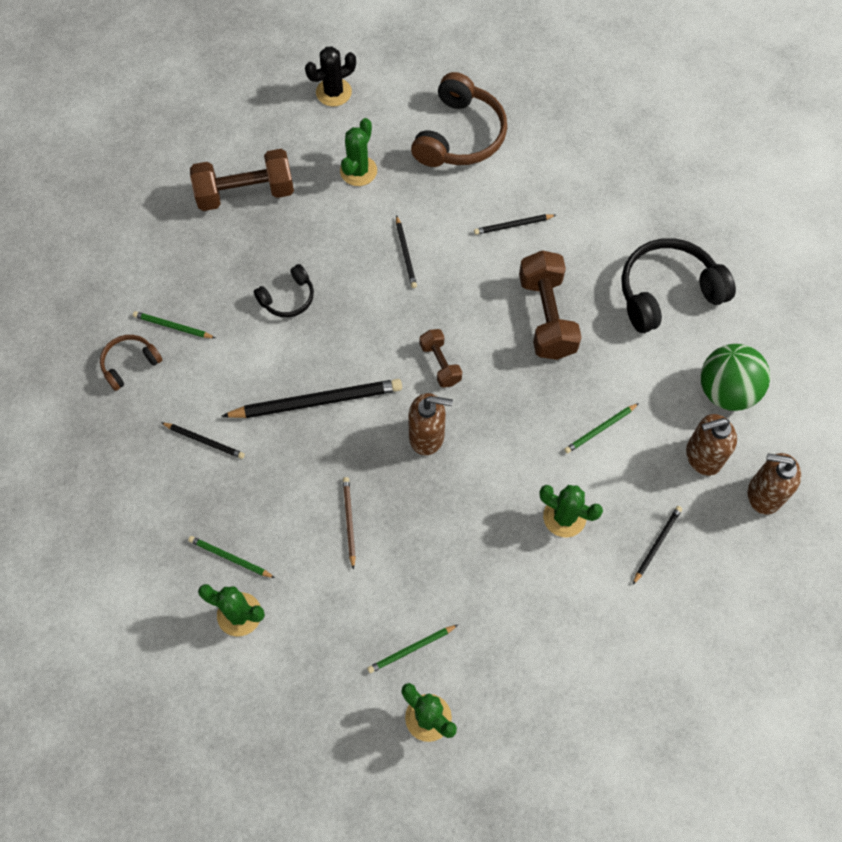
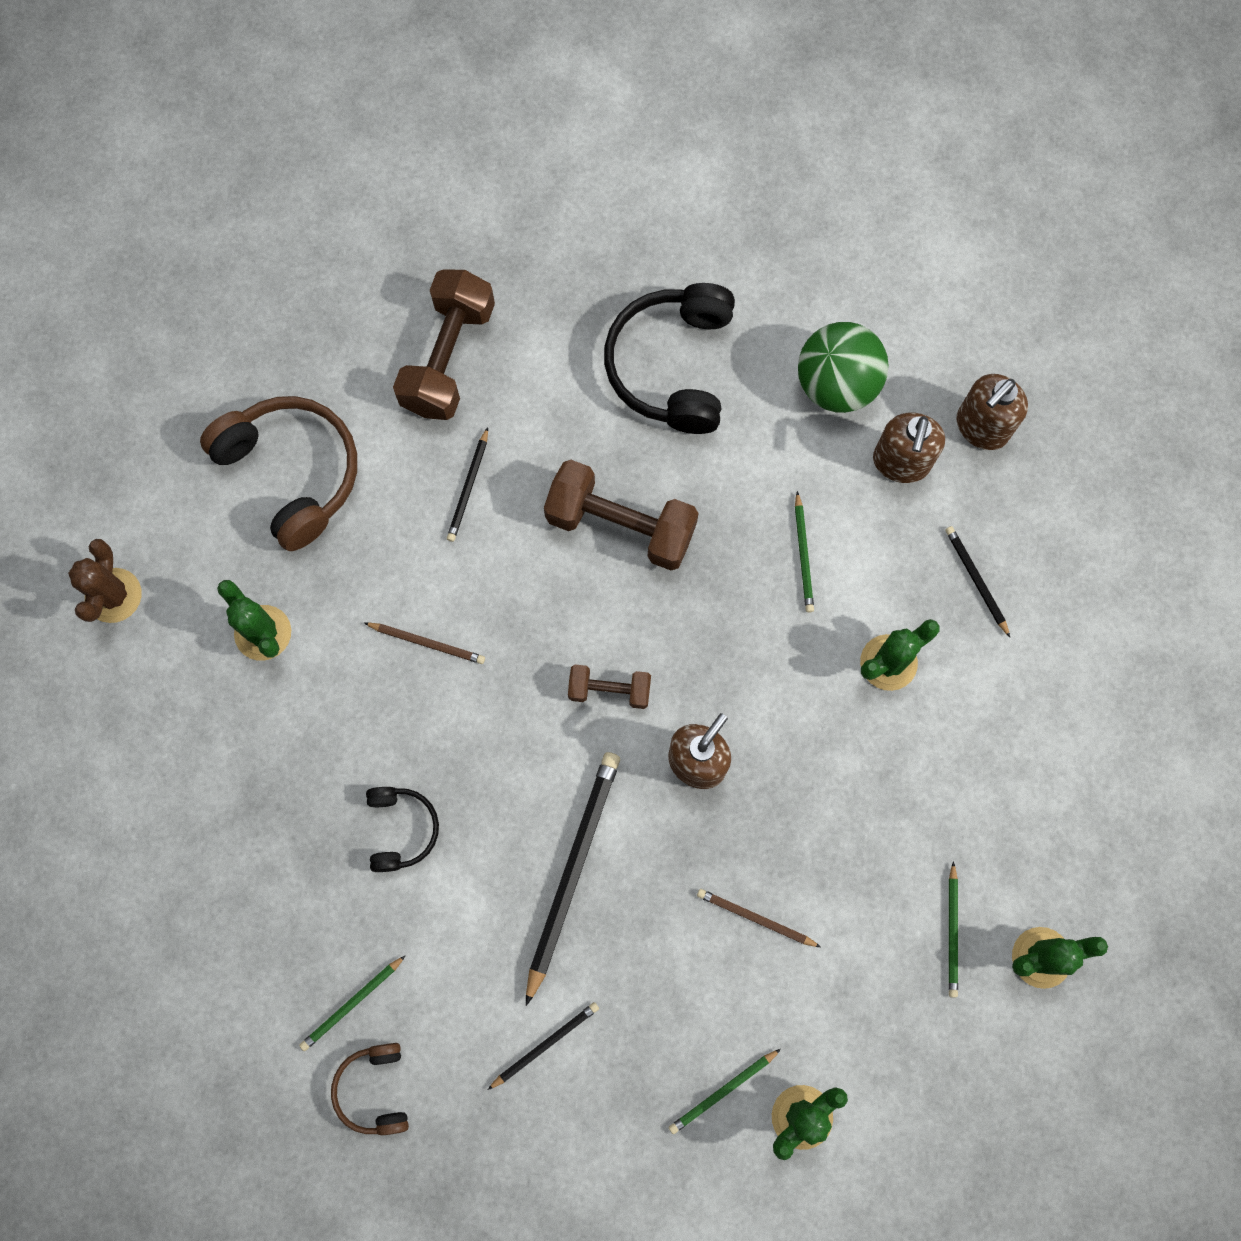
camera: 60 degrees left, 10 degrees up
brown dumbbell [190,149,294,211] -> brown dumbbell moved to [393,269,495,420]
black cactus [305,46,356,107] -> brown cactus [68,539,142,623]
black pencil [396,215,417,288] -> brown pencil [364,623,485,664]

